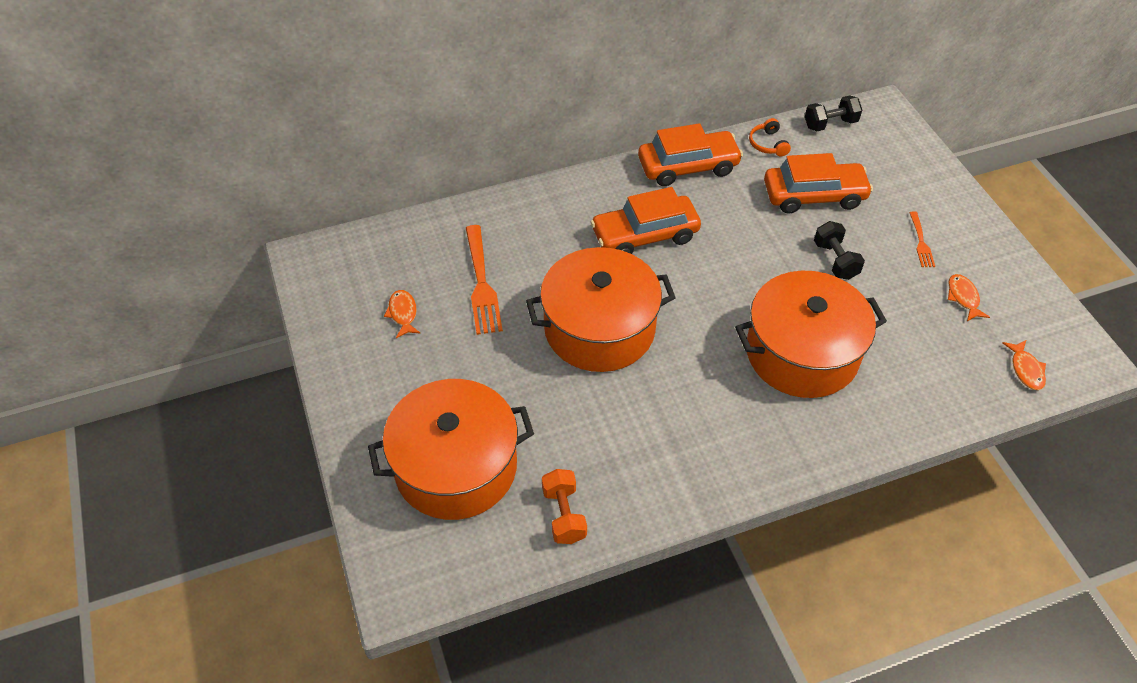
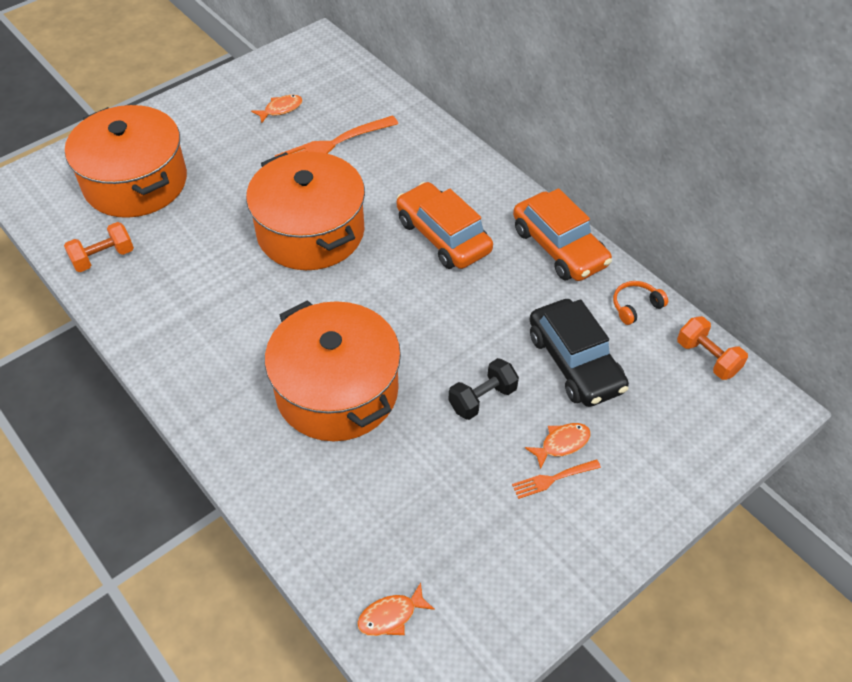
camera: 70 degrees right, 0 degrees up
orange car [764,153,873,214] -> black car [529,299,629,407]
black dumbbell [805,95,862,131] -> orange dumbbell [677,316,748,380]
orange fish [948,274,990,321] -> orange fish moved to [525,423,591,469]

